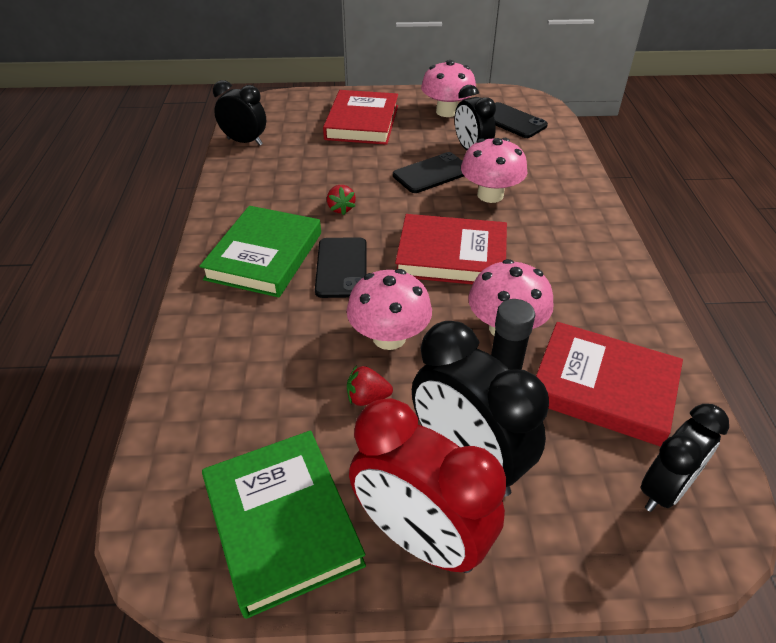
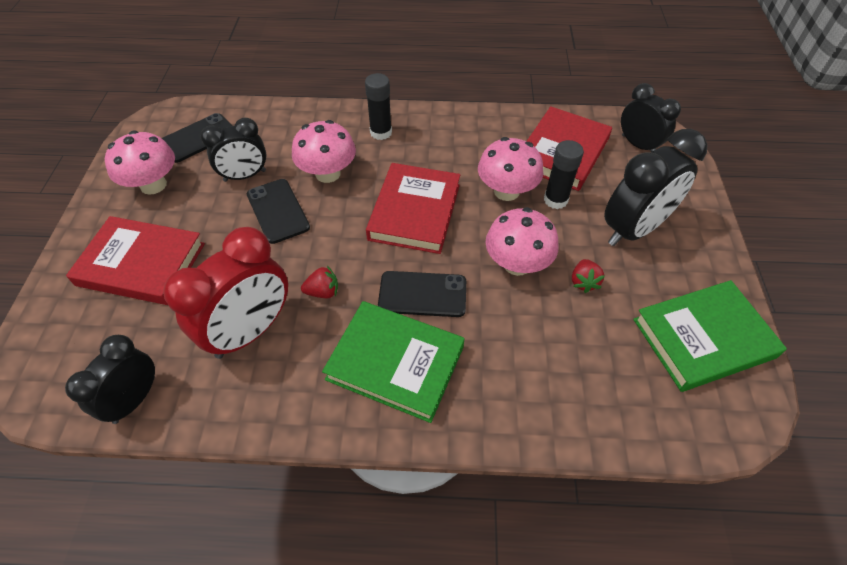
camera: 85 degrees left, 10 degrees up
red clock [349,398,506,573] -> red clock moved to [163,227,288,359]
none -> black glue stick [365,73,392,140]

